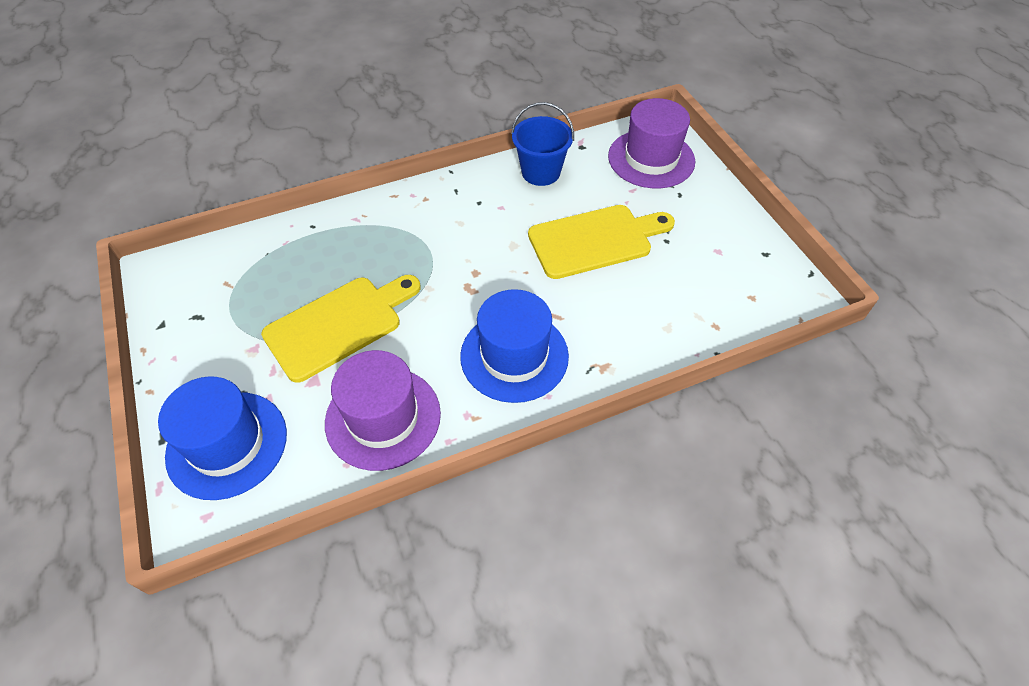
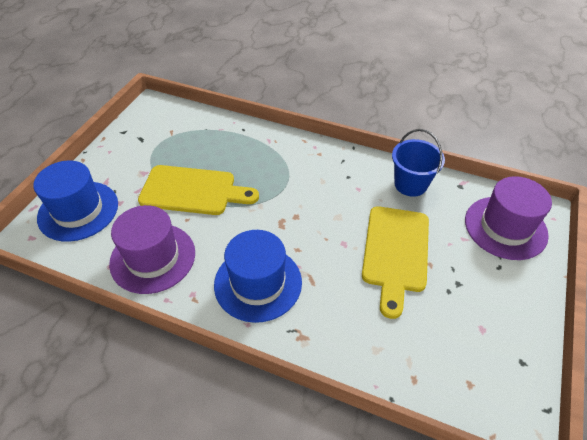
camera: 45 degrees right, 5 degrees down
yellow cutting board [528,205,675,279] -> yellow cutting board turned 75 degrees clockwise [362,206,429,319]

